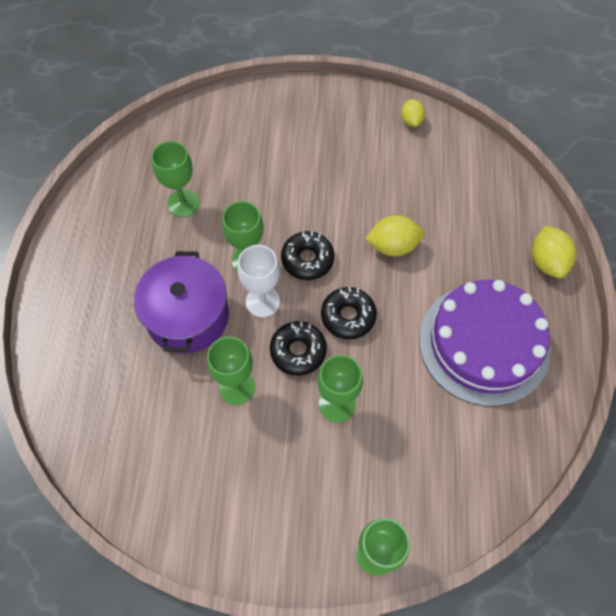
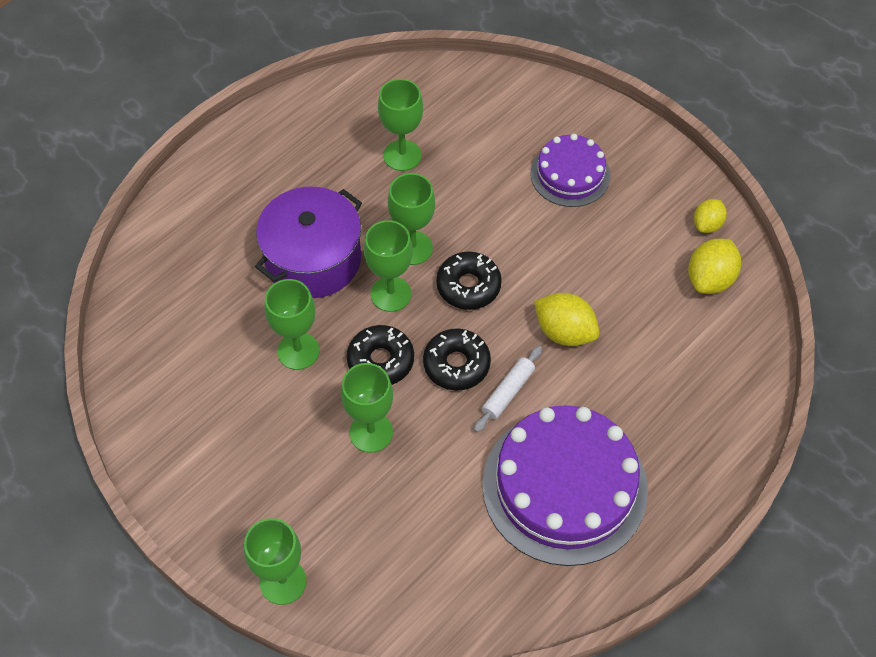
camera: 40 degrees right, 5 degrees down
white goblet [237,245,280,317] -> green goblet [364,220,413,312]
yellow lemon [532,226,576,278] -> yellow lemon moved to [688,239,741,294]
none -> white rolling pin [474,346,542,432]
none -> purple cake [531,134,610,207]

